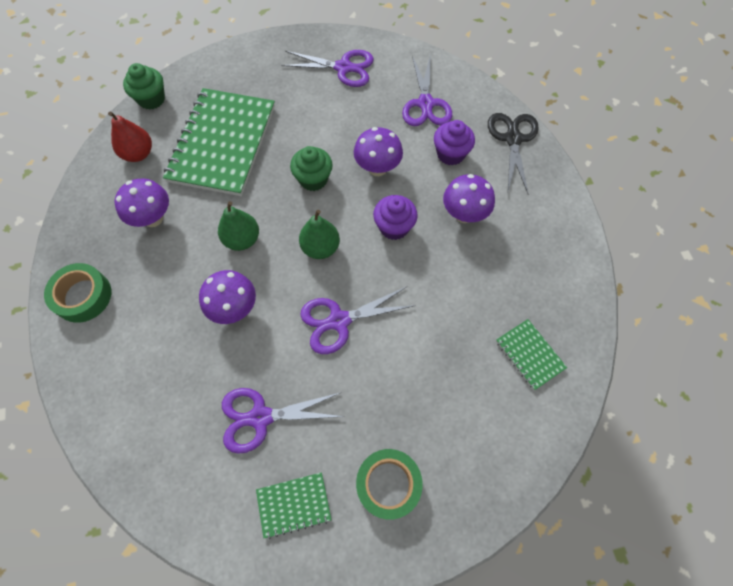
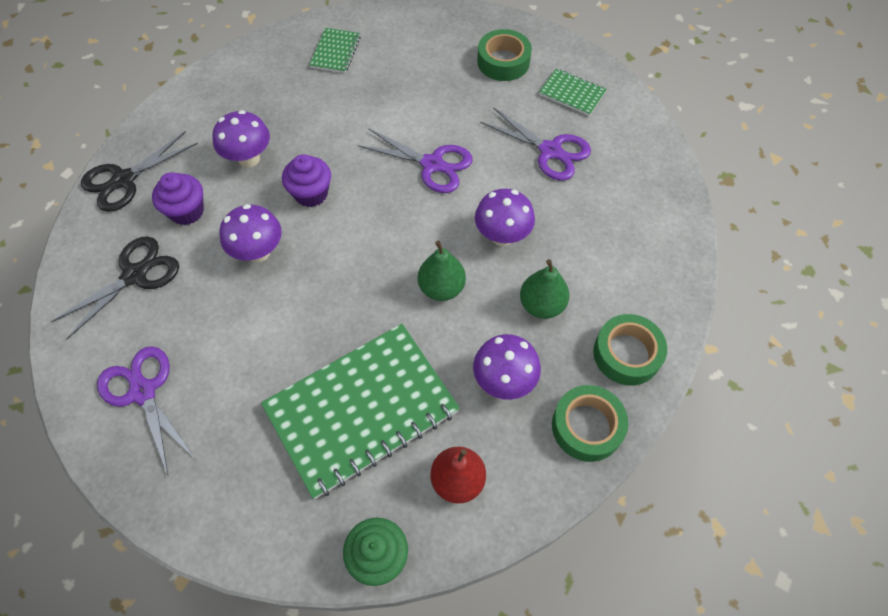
camera: 135 degrees left, 5 degrees down
green cupcake [290,146,333,191] -> none
green pear [299,210,340,259] -> green pear moved to [520,259,569,319]
purple scissors [402,54,452,126] -> black scissors [51,236,179,339]
none -> green tape [552,385,628,462]

